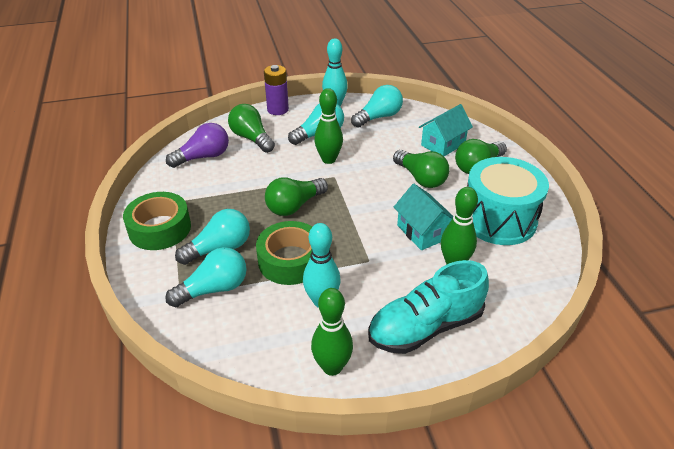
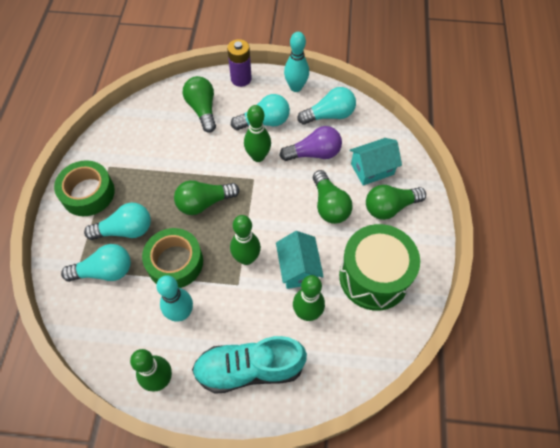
camera: 20 degrees right, 20 degrees up
purple light bulb [166,123,229,168] -> purple light bulb moved to [280,126,342,161]
turquoise drum [467,157,549,245] -> green drum [339,224,420,311]
none -> green bowling pin [230,215,261,265]

